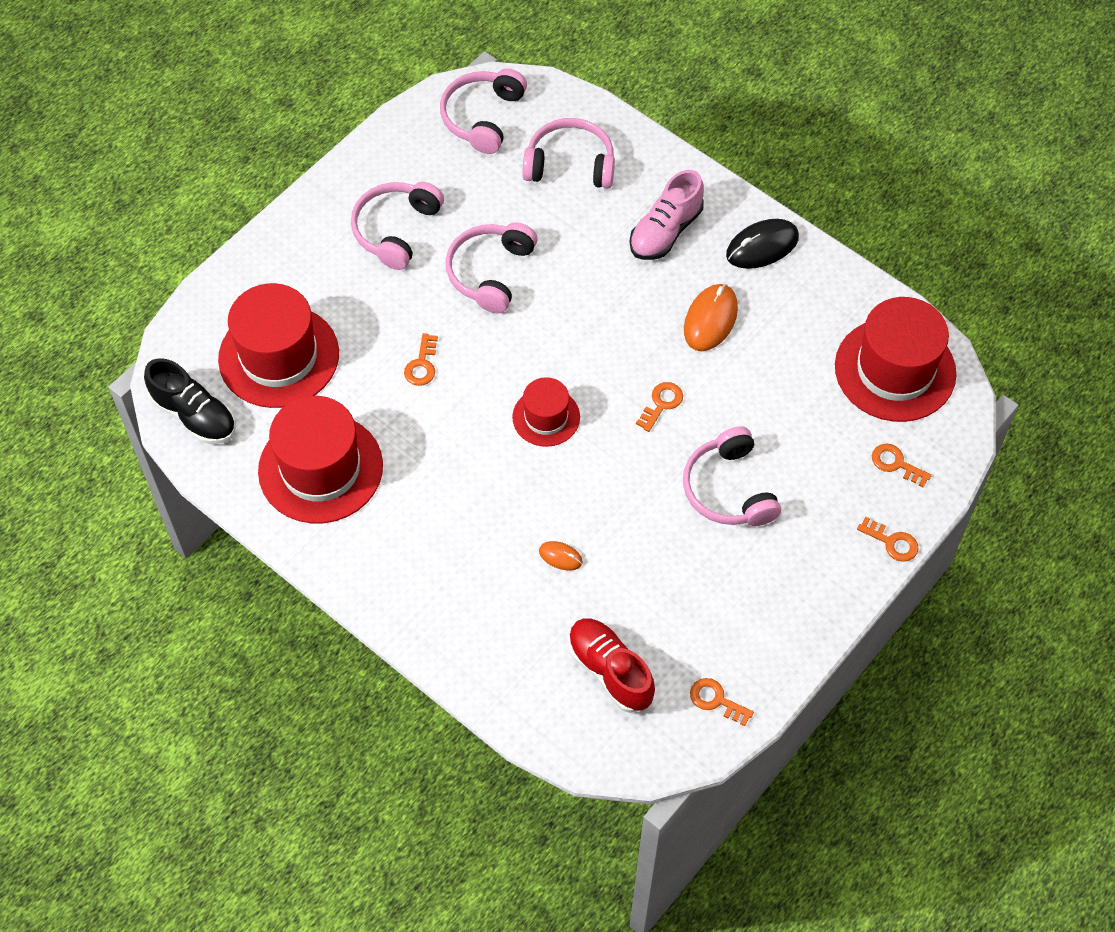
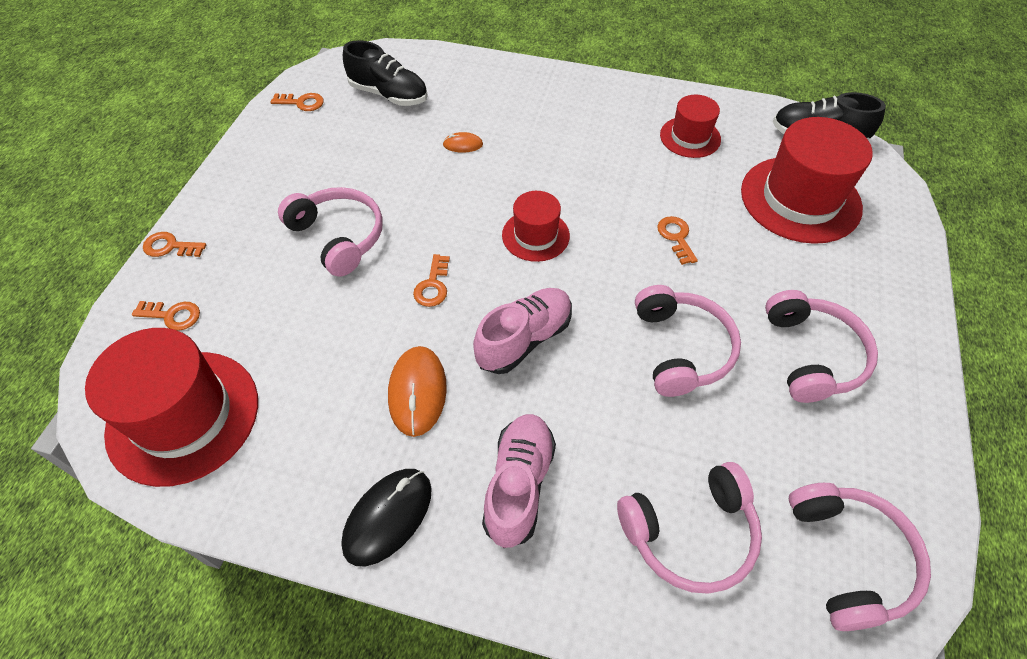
camera: 155 degrees right, 5 degrees down
red hat [258,396,383,523] -> red hat [660,95,721,158], size x0.55
red shoe [568,618,655,713] -> black shoe [343,40,428,106]
none -> pink shoe [473,288,572,374]

